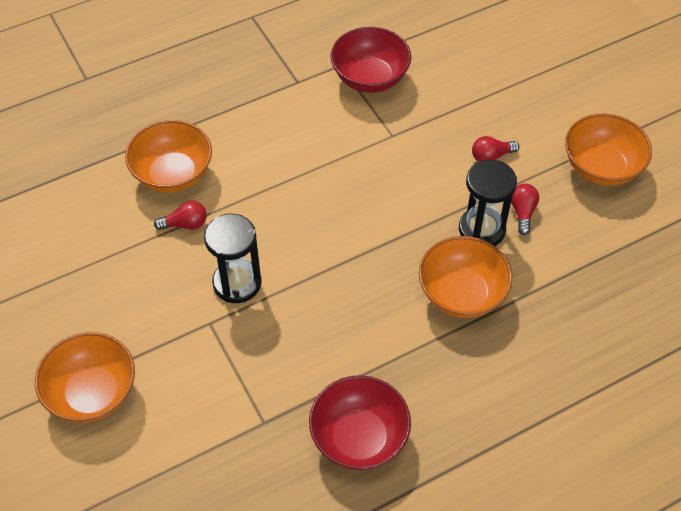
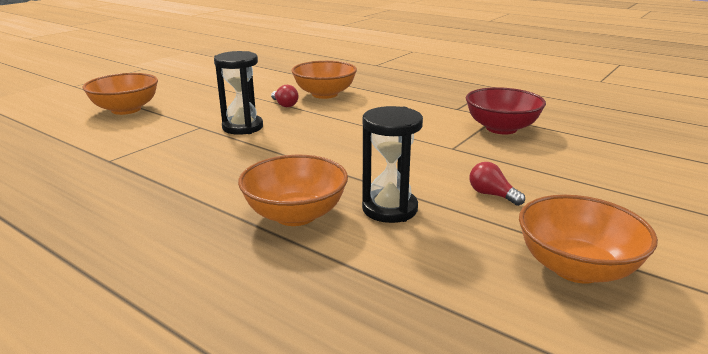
camera: 65 degrees right, 30 degrees down
red bowl [309,375,411,470] -> none
red light bulb [511,184,539,235] -> none

